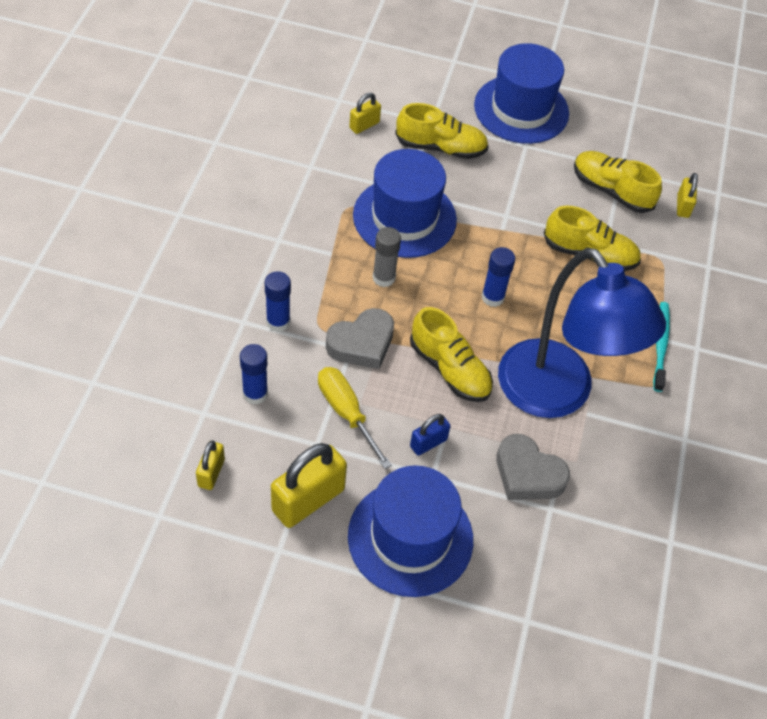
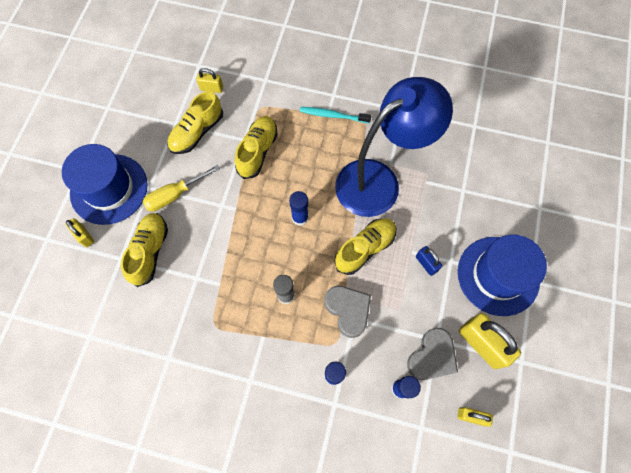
camera: 85 degrees left, 15 degrees up
yellow screwdriver [318,367,392,469] -> yellow screwdriver moved to [142,165,220,212]
yellow padlock [349,93,381,134] -> yellow padlock moved to [66,218,94,247]
blue hat [353,149,457,258] -> none
grey heart [496,434,570,500] -> grey heart moved to [407,328,458,380]

